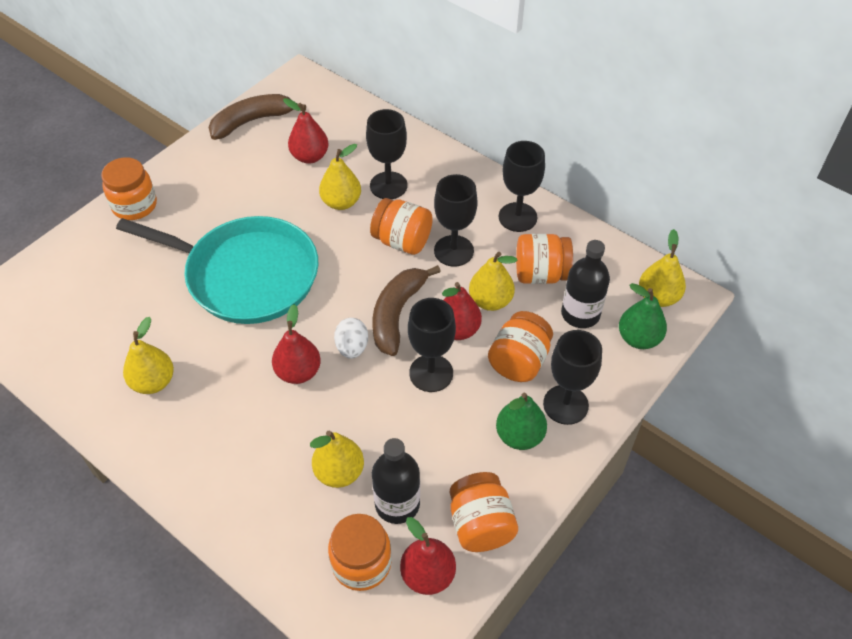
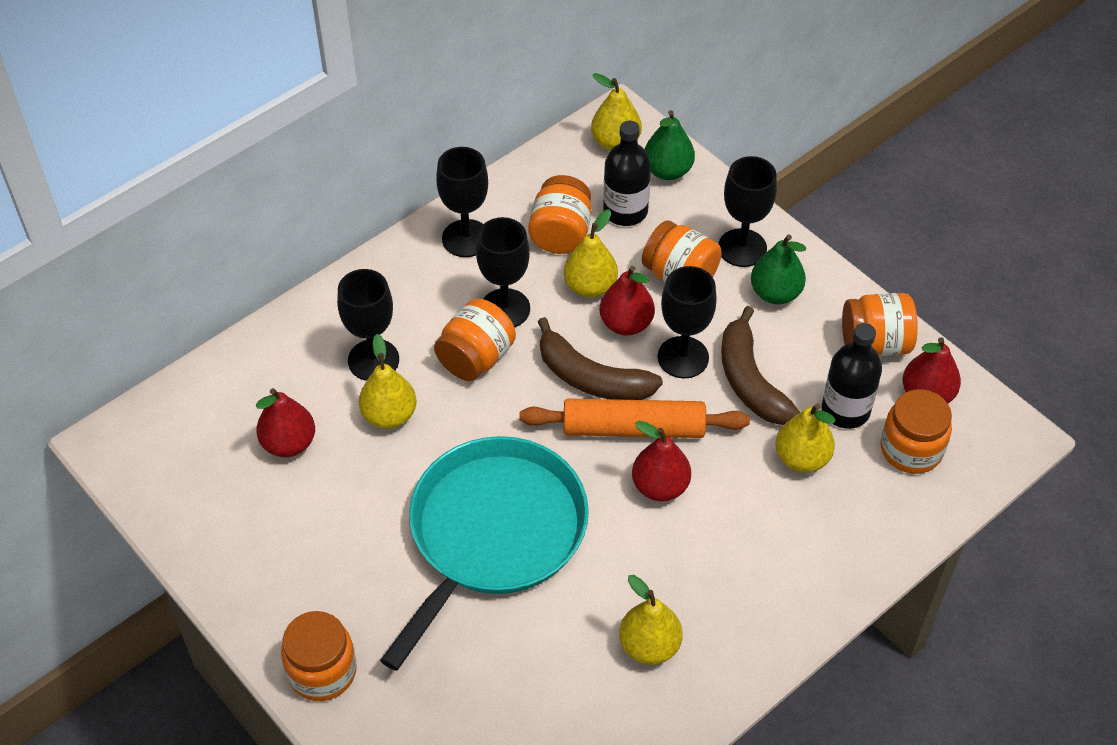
camera: 80 degrees left, 0 degrees up
brown banana [209,94,306,140] -> brown banana moved to [721,306,800,425]
white egg [334,318,368,359] -> orange rolling pin [519,399,750,438]

